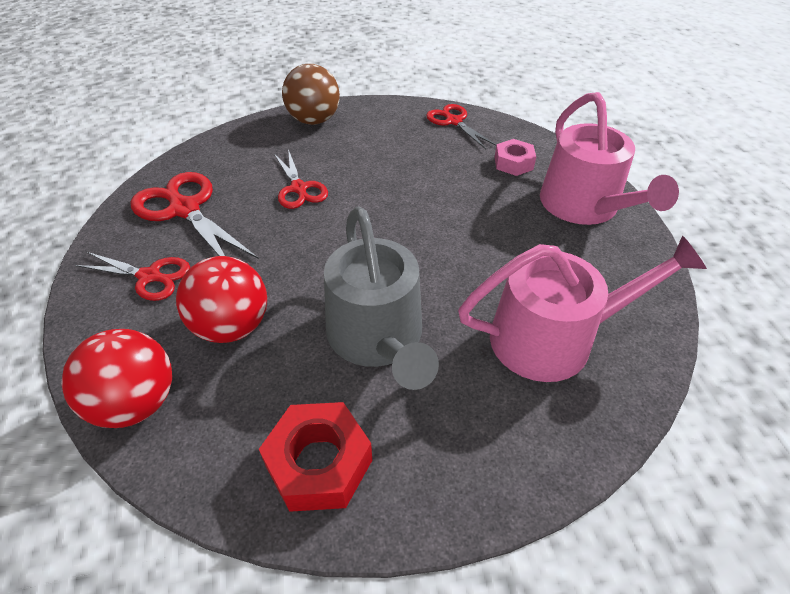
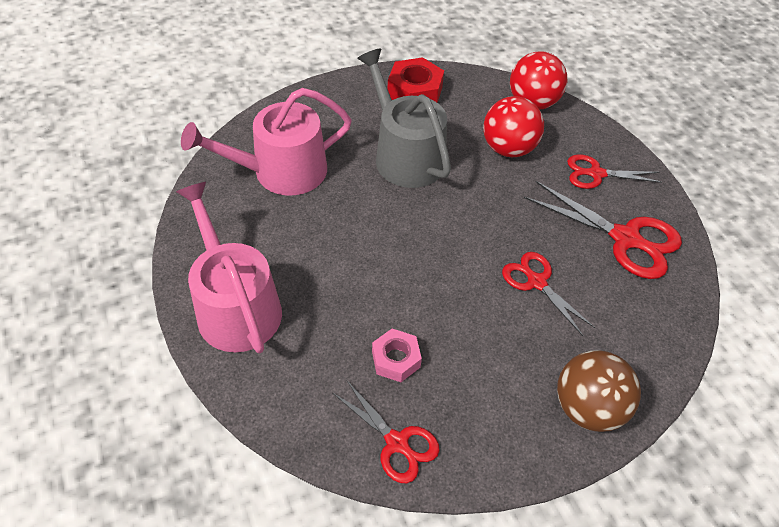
camera: 165 degrees right, 5 degrees up
pink nut [495,139,536,176] -> pink nut moved to [372,329,422,382]

